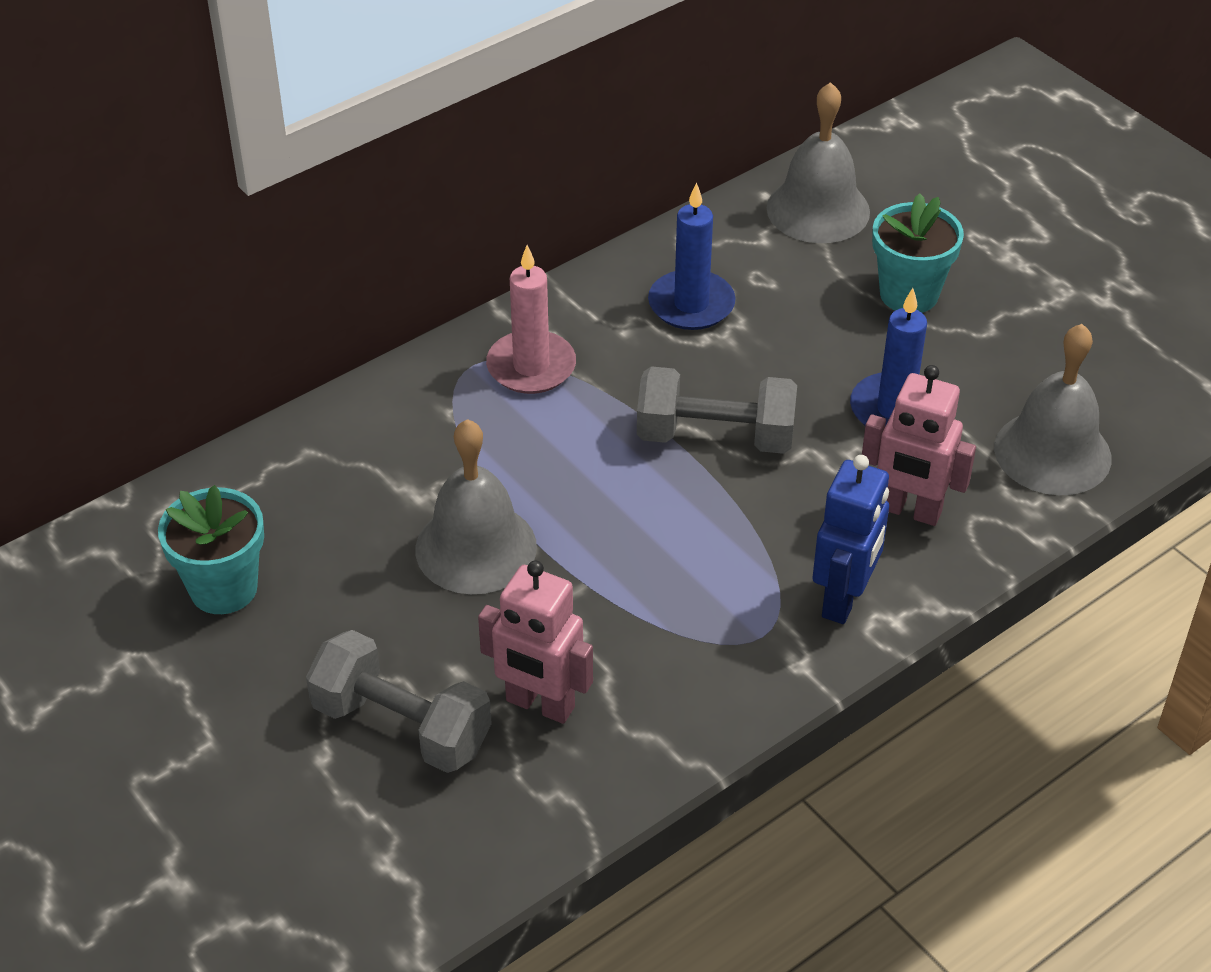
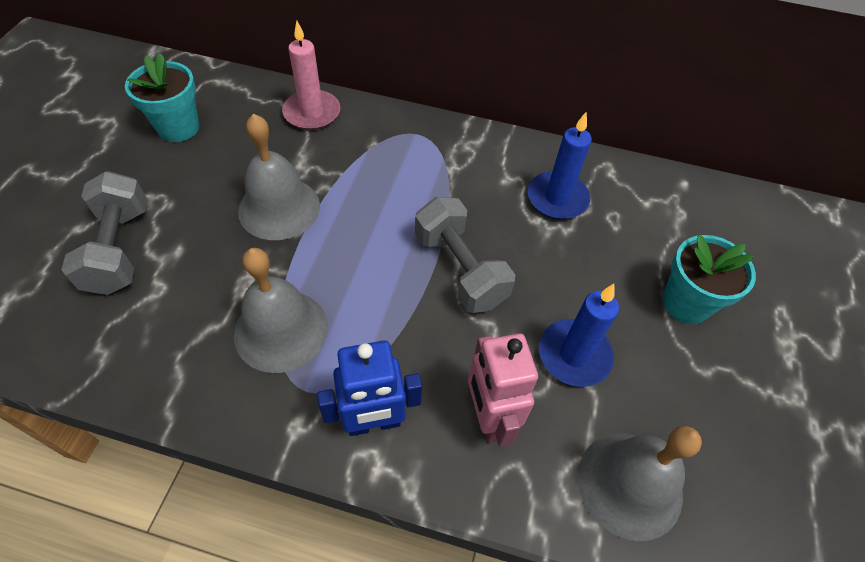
camera: 50 degrees right, 10 degrees up
pink robot [478,560,593,724] -> none
pink candle [486,245,576,394] -> pink candle moved to [282,21,340,130]
grey bell [767,82,870,243] -> grey bell moved to [234,248,328,373]

